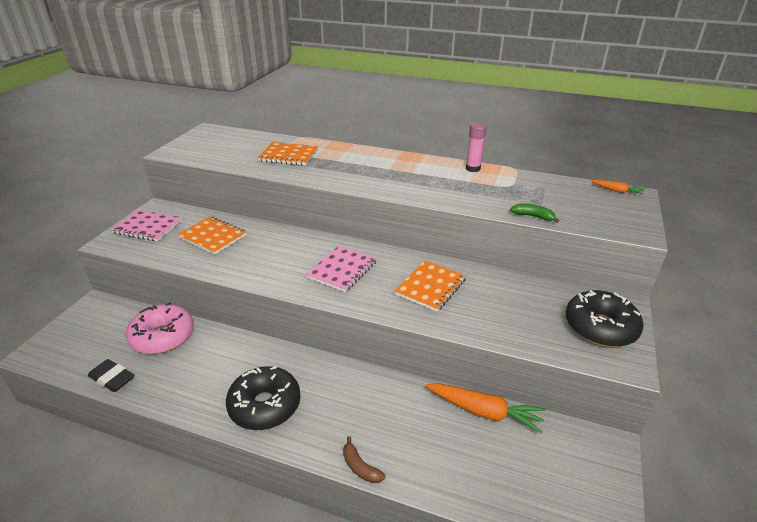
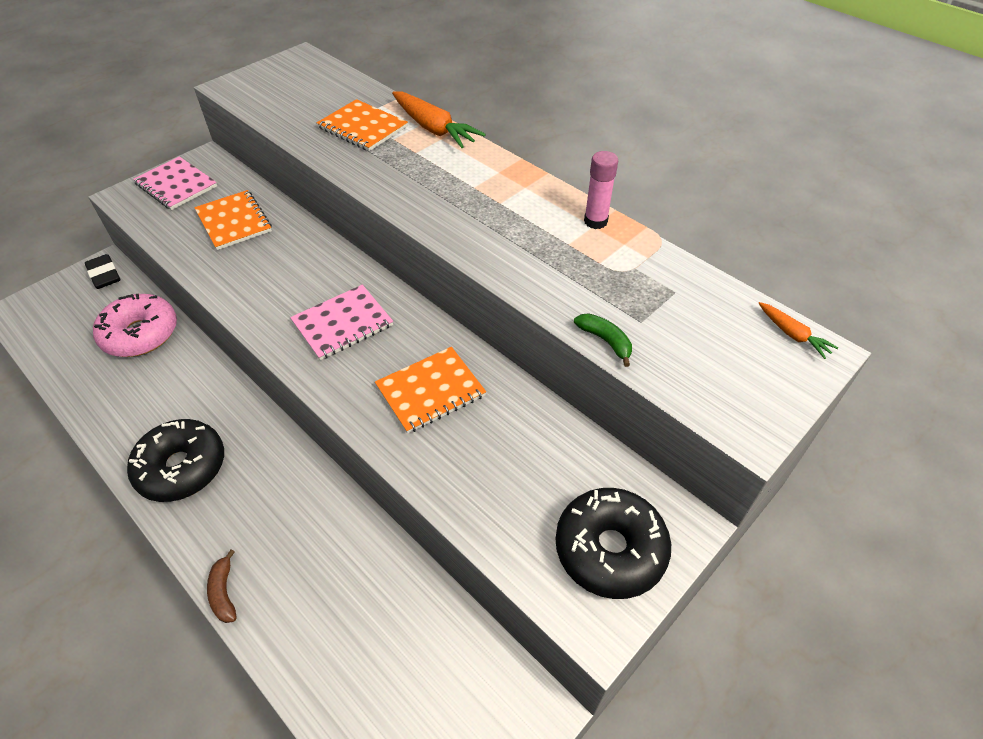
camera: 25 degrees right, 15 degrees up
black eraser [88,359,135,392] -> black eraser moved to [85,254,121,289]
orange carrot [426,383,546,434] -> orange carrot moved to [392,91,486,148]

